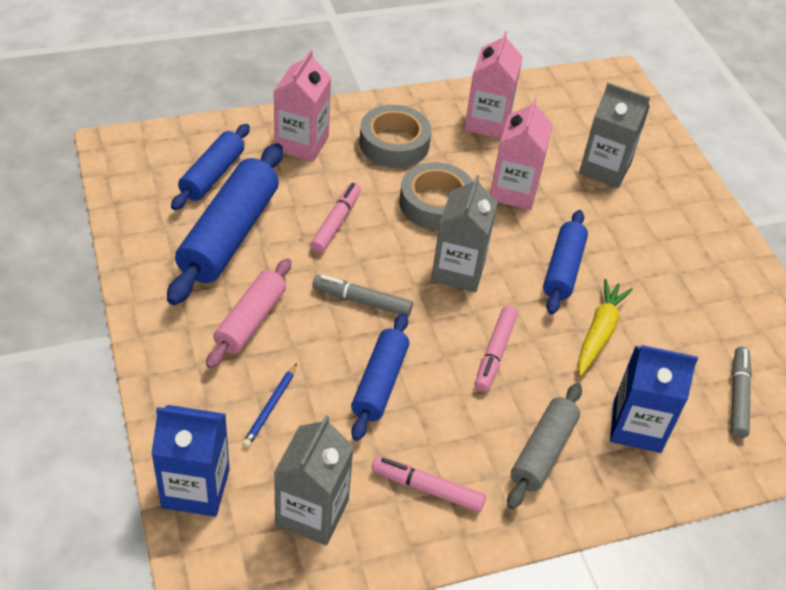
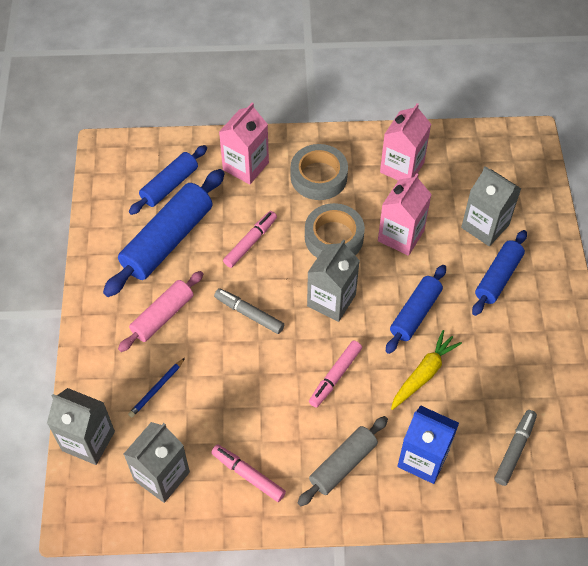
camera: 20 degrees right, 10 degrees up
blue carton [151,405,230,517] -> grey carton [47,388,115,465]
blue rolling pin [351,313,409,441] -> blue rolling pin moved to [472,230,527,316]

